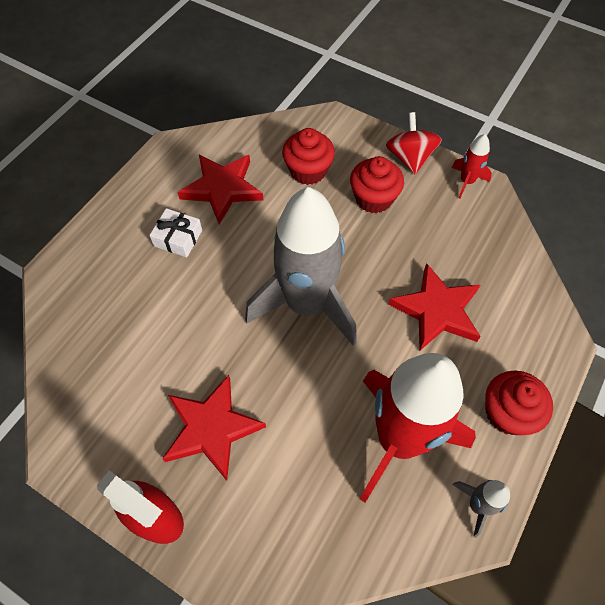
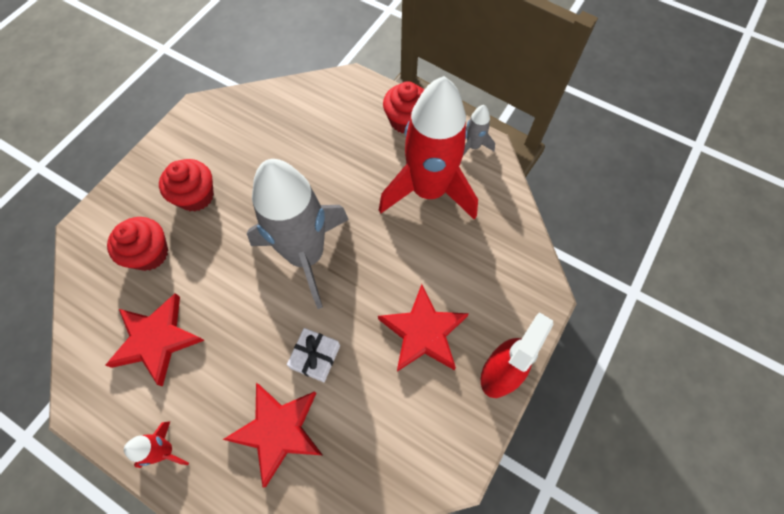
camera: 90 degrees left, 5 degrees up
white gift [149,208,202,257] -> white gift moved to [287,328,340,382]
red spinning top [386,112,442,174] -> none
red star [388,263,481,350] -> red star moved to [223,383,322,488]
red rocket [451,134,492,199] -> red rocket moved to [124,421,189,468]

